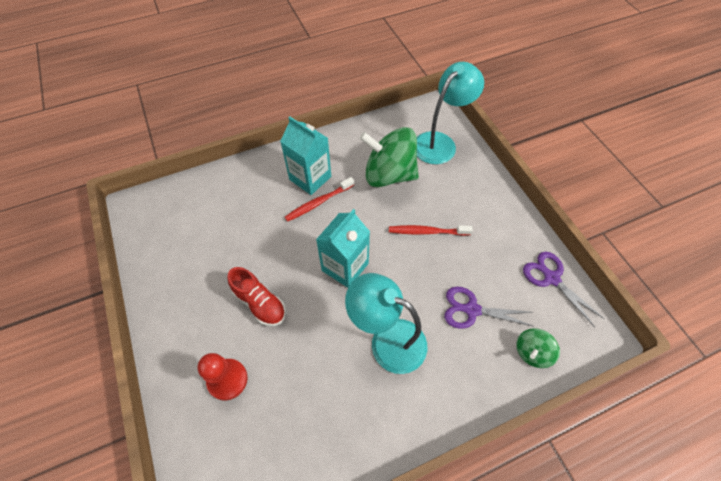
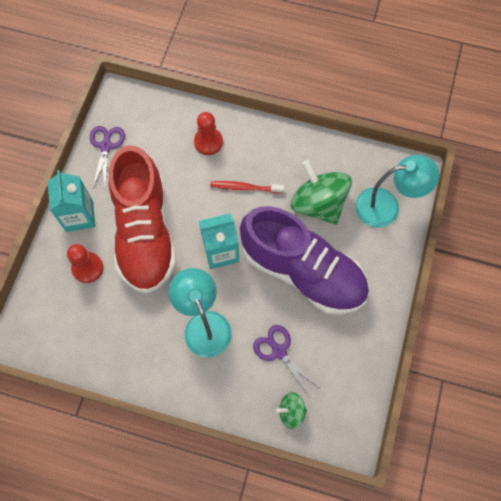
camera: 40 degrees right, 10 degrees up
red shoe [227,267,286,326] -> red shoe [109,145,176,293], size x2.33
turquoise carton [280,116,331,195] -> turquoise carton moved to [48,170,96,232]
red toothbrush [389,225,473,236] -> purple shoe [240,206,369,314]
purple scissors [523,252,604,327] -> purple scissors moved to [90,126,125,189]
none -> red pawn [194,112,223,155]

